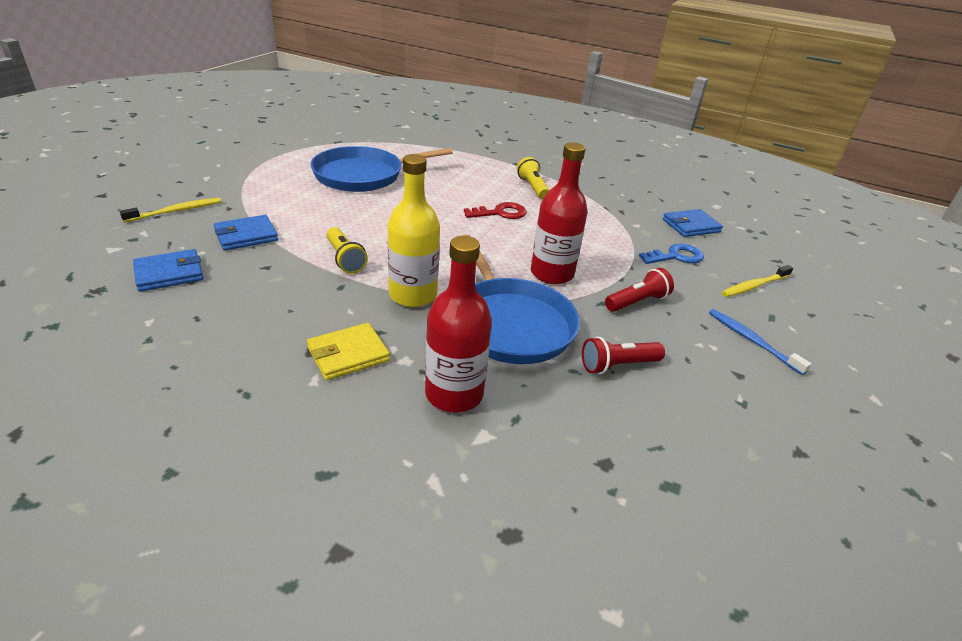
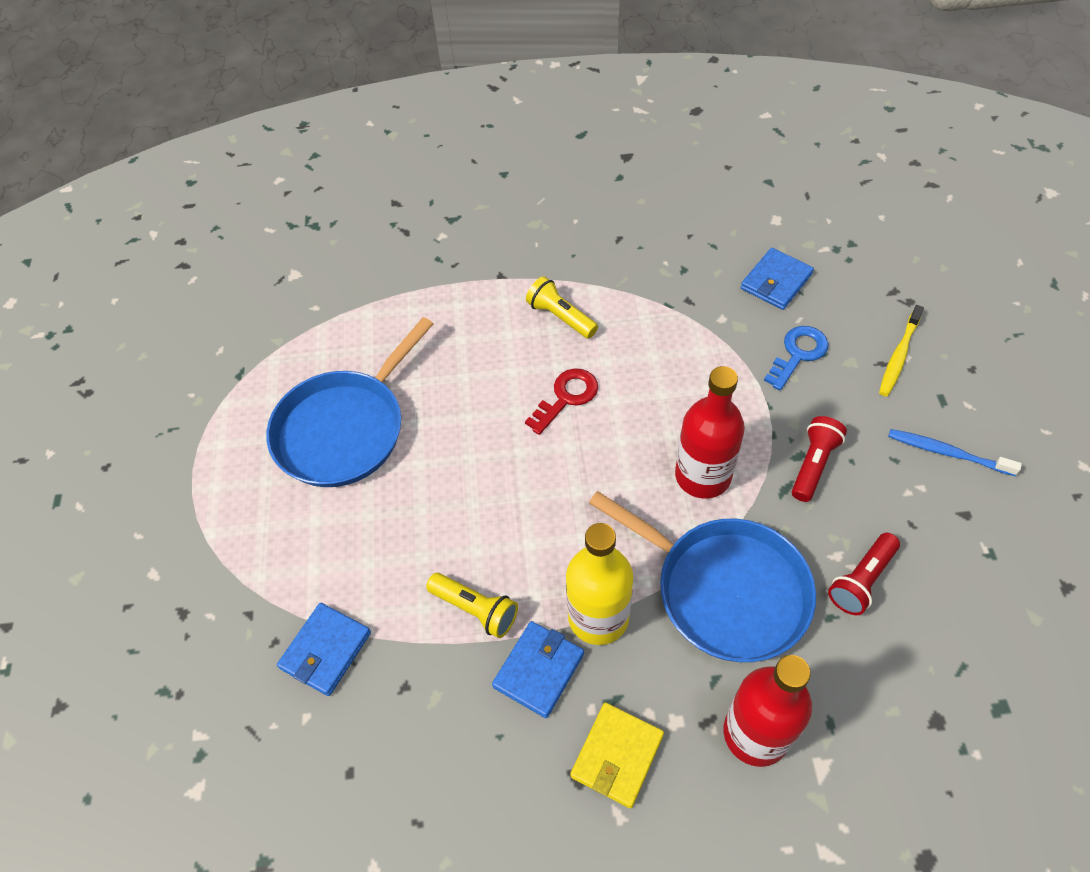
camera: 25 degrees left, 20 degrees up
yellow toothbrush [120,198,222,222] -> none
blue wallet [133,249,203,292] -> blue wallet moved to [492,621,584,718]

